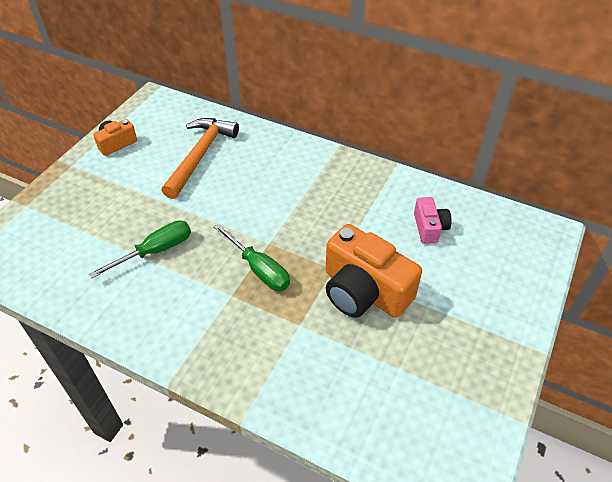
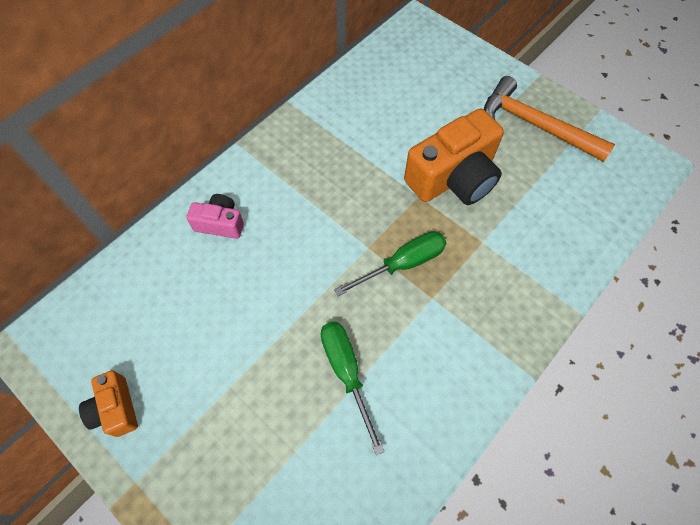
camera: 75 degrees left, 15 degrees up
orange hammer [161,118,239,199] -> orange hammer moved to [484,76,615,162]
pink camera [414,197,452,244] -> pink camera moved to [186,194,244,239]

